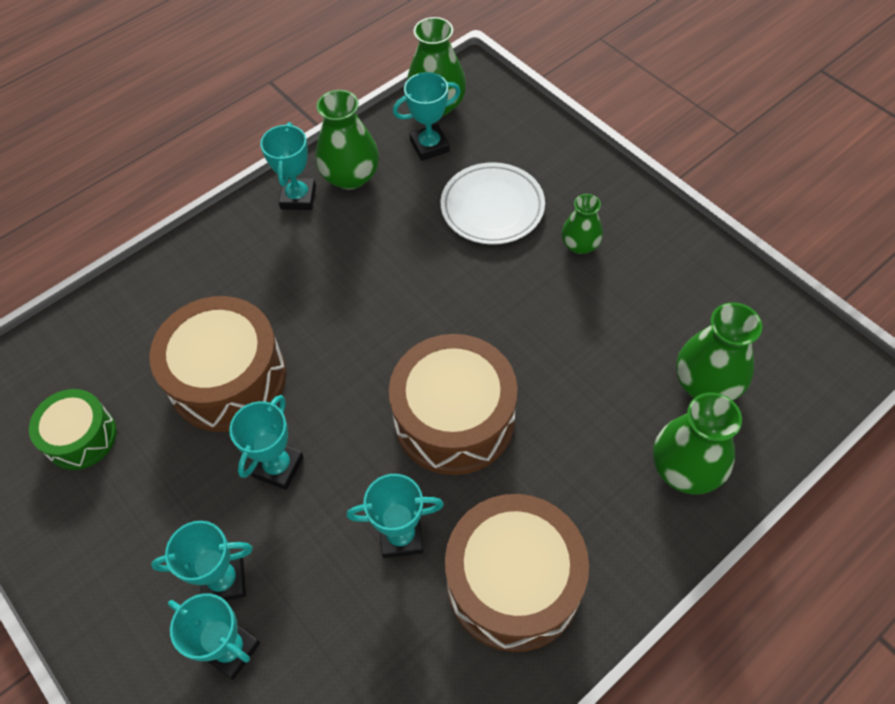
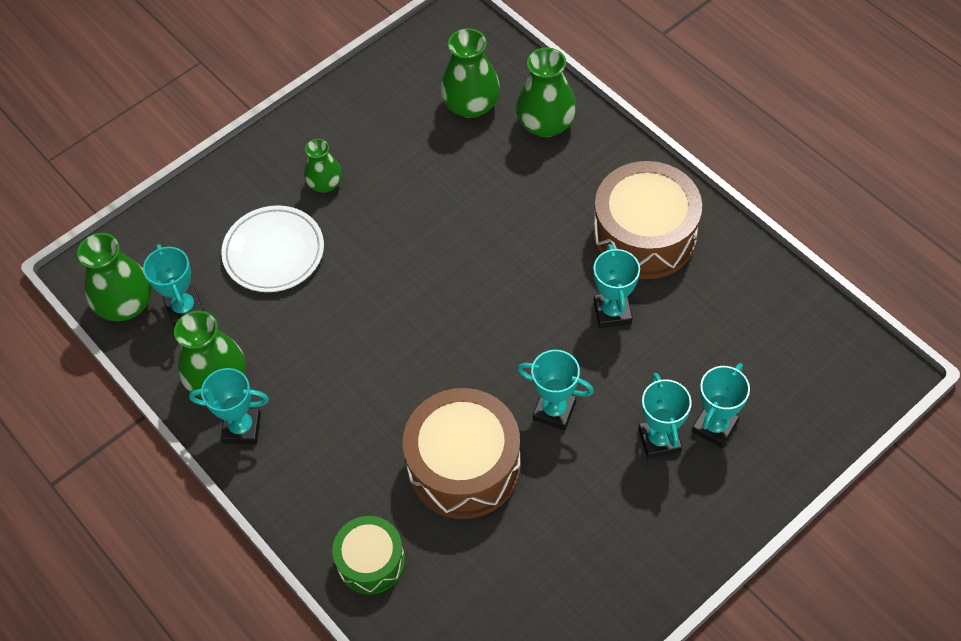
camera: 90 degrees left, 0 degrees up
green drum [29,389,117,470] -> green drum moved to [332,516,405,594]
brown drum [389,334,518,475] -> none

